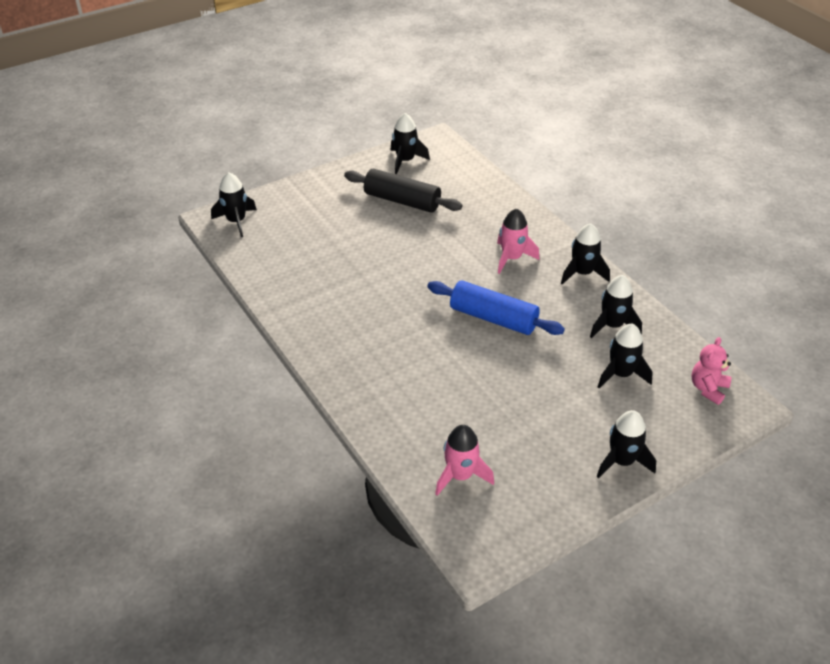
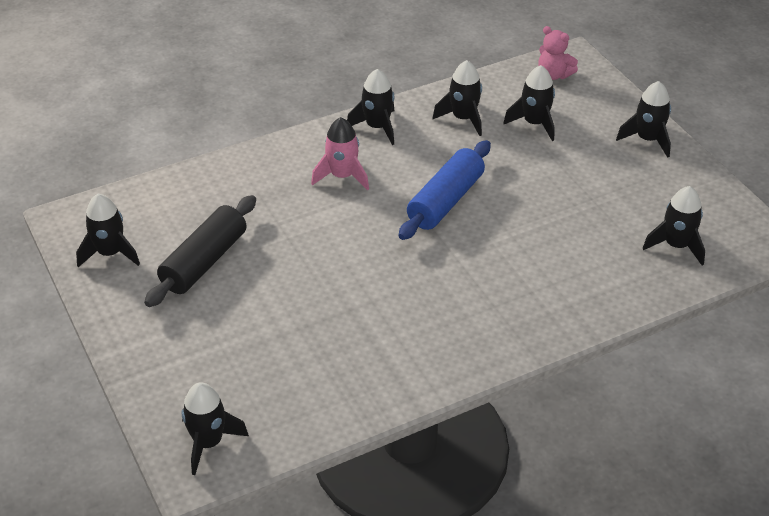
camera: 85 degrees left, 0 degrees up
pink rocket [435,425,494,496] -> black rocket [643,186,705,266]

